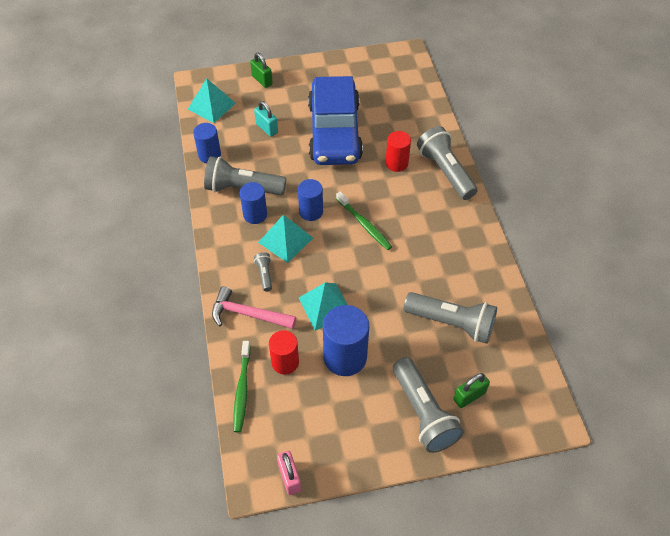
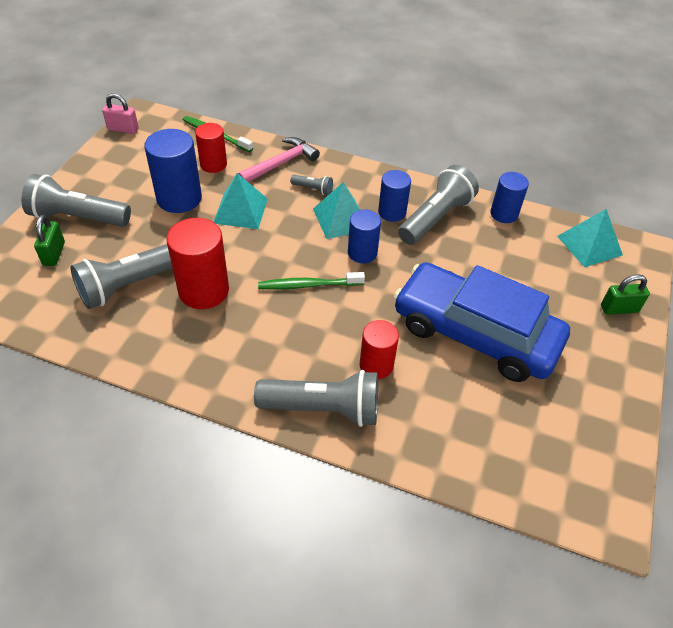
camera: 120 degrees right, 5 degrees down
turquoise padlock [254,101,278,137] -> none
none -> red cylinder [166,218,229,309]

